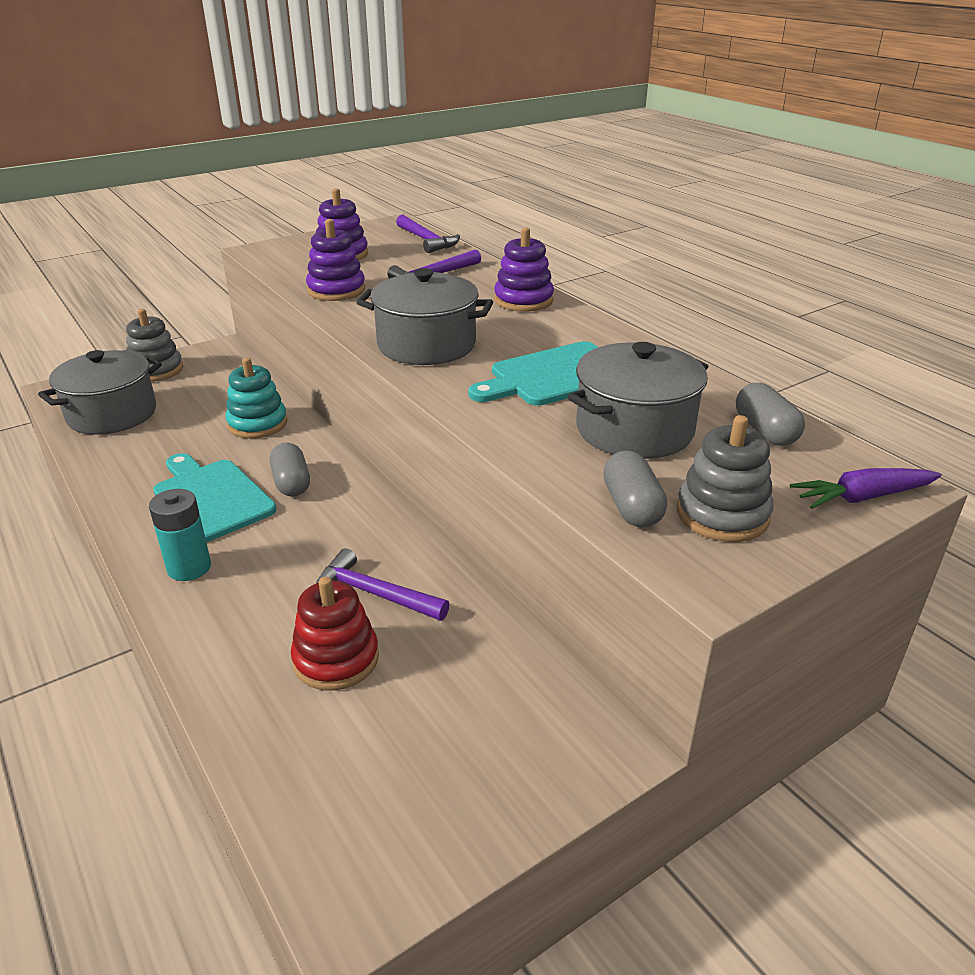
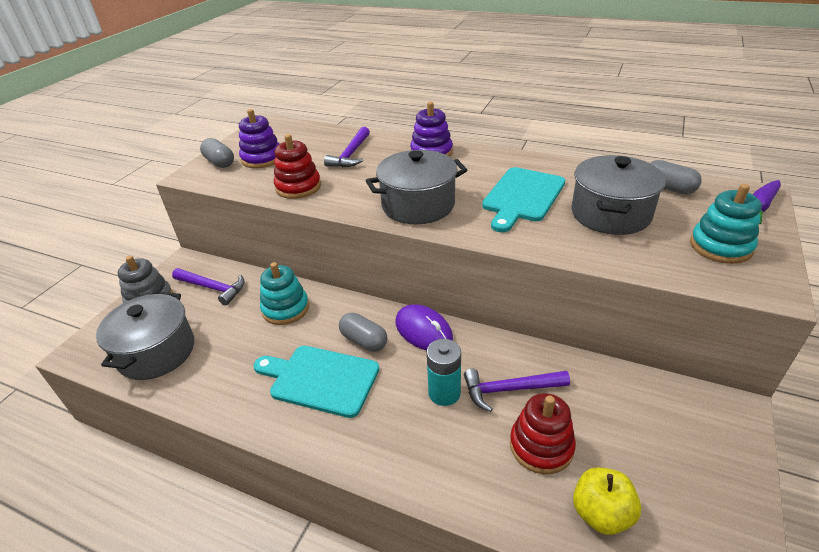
camera: 30 degrees left, 5 degrees up
turquoise battery [149,489,211,581] -> turquoise battery moved to [427,339,461,406]
purple stacking toy [306,219,365,301] -> red stacking toy [274,134,321,199]
purple hammer [396,215,460,253] -> purple hammer moved to [172,268,245,305]
grey capsule [603,450,667,528] -> grey capsule moved to [200,138,234,168]
grey stacking toy [677,415,773,542] -> turquoise stacking toy [690,184,762,264]
none -> purple mouse [395,304,453,350]
none -> yellow apple [573,467,641,535]

